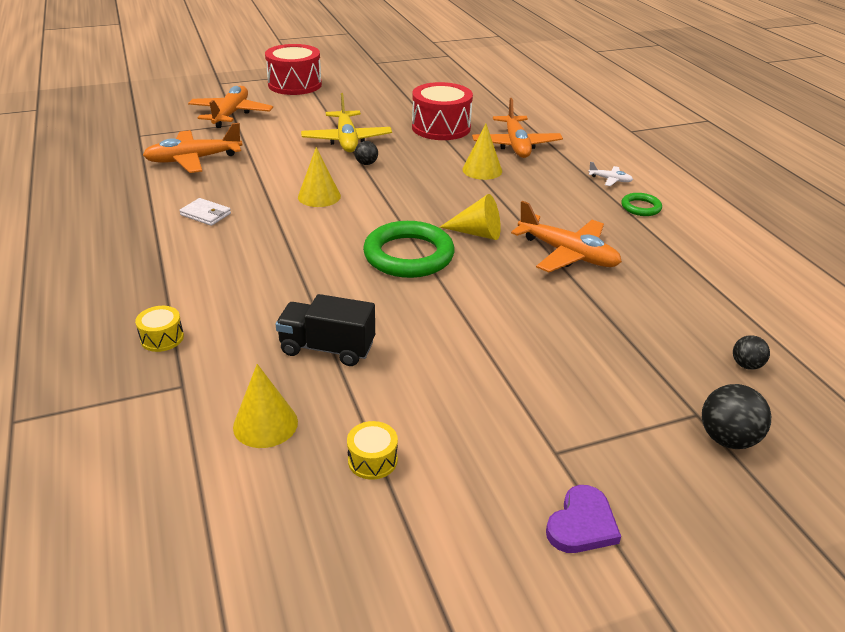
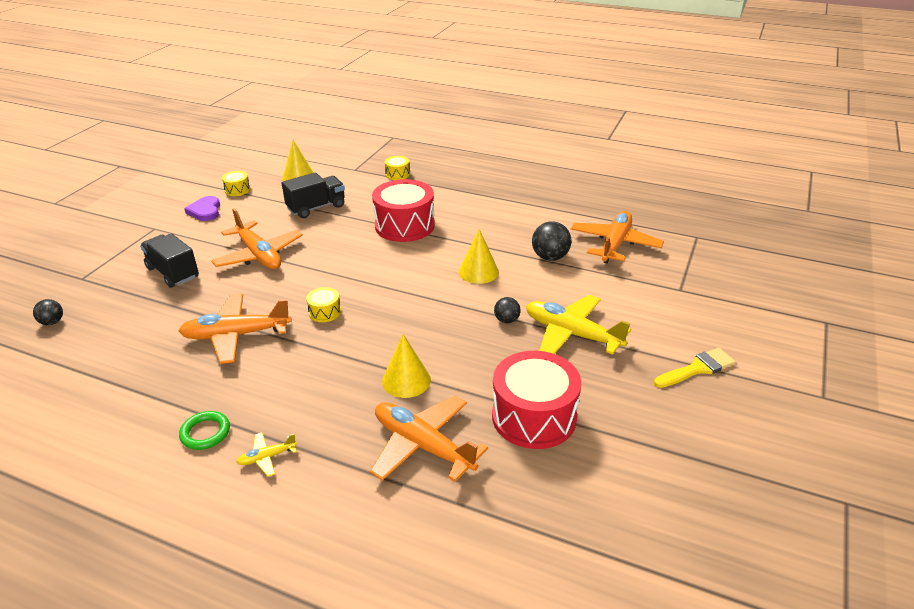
camera: 135 degrees right, 0 degrees up
white wallet [179,198,231,226] -> none
orange plane [188,86,273,128] -> orange plane moved to [211,208,303,269]
red drum [265,44,322,95] -> red drum moved to [372,179,435,242]
green ring [363,221,454,278] -> none
yellow cone [440,194,501,240] -> yellow drum [306,287,341,322]
purple heart [546,485,621,553] -> purple heart moved to [184,196,220,221]
white plane [588,162,633,186] -> yellow plane [236,432,297,477]
black ball [702,384,771,449] -> black ball moved to [532,222,571,261]
none -> black truck [140,234,199,288]
none -> yellow brush [654,348,736,388]

